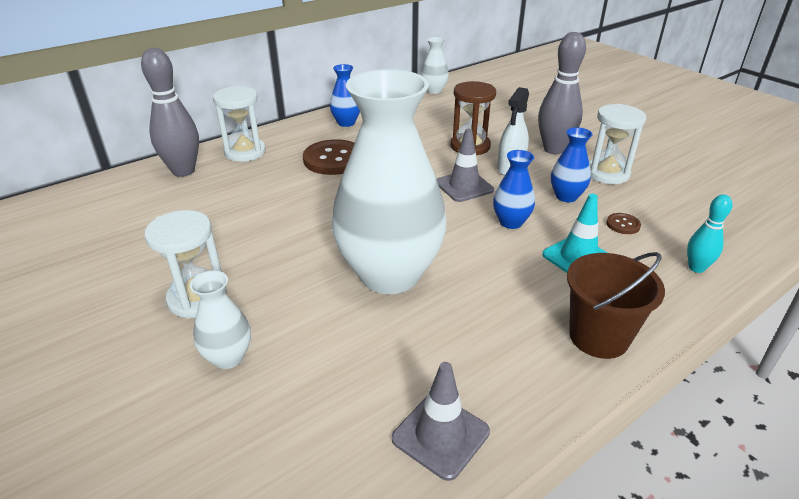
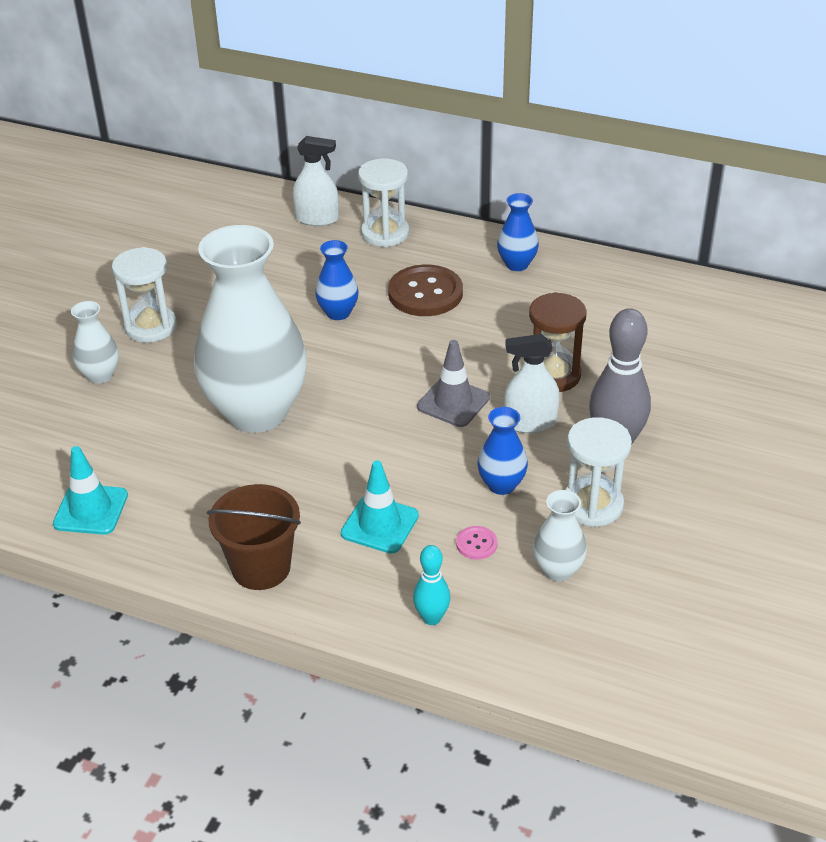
camera: 60 degrees right, 5 degrees up
grey bowling pin [141,48,199,177] -> white spray bottle [293,136,339,226]
grey traffic cone [392,362,490,481] -> turquoise traffic cone [53,446,128,535]
white vase [421,37,449,94] -> white vase moved to [533,490,587,581]
blue vase [493,150,535,229] -> blue vase moved to [315,240,358,320]
brown button [606,213,641,234] -> pink button [456,526,497,560]

